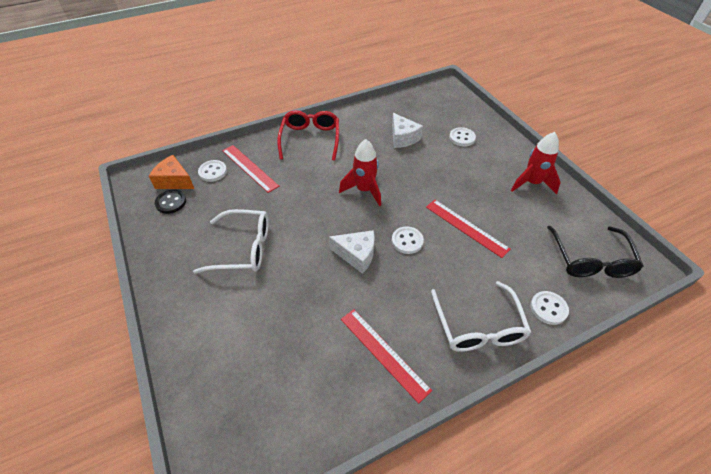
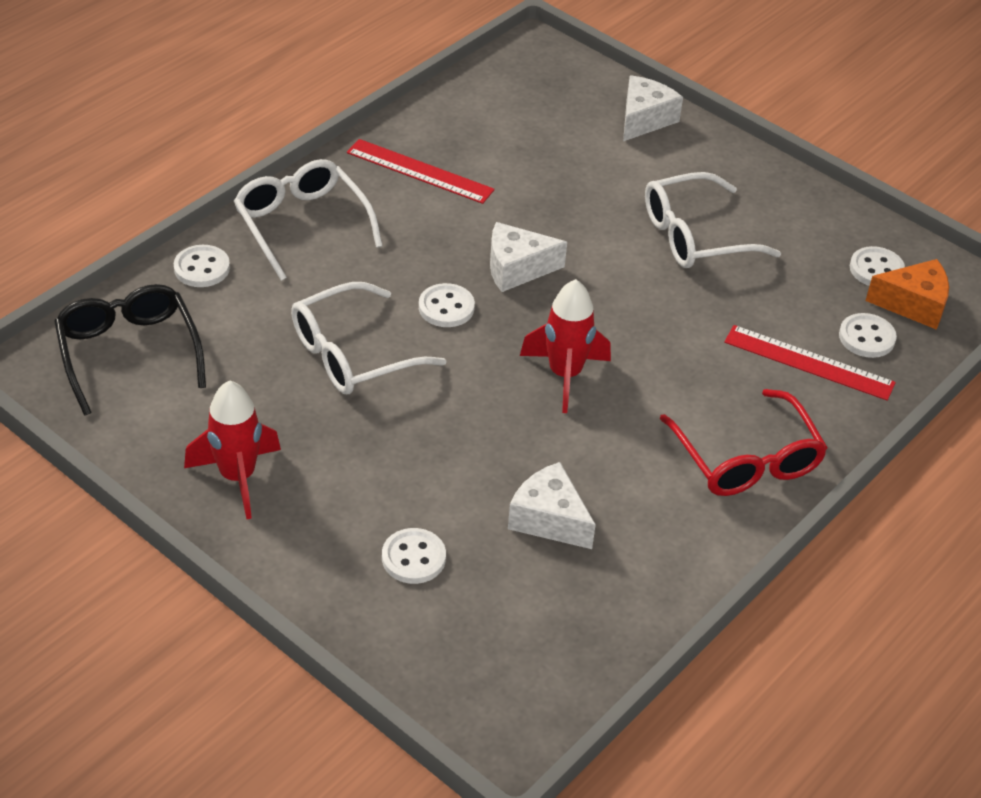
camera: 155 degrees right, 5 degrees down
black button [155,190,186,214] -> white button [850,246,905,286]
red ruler [426,200,511,258] -> white glasses [291,282,447,394]
none -> white cheese [623,75,683,141]

